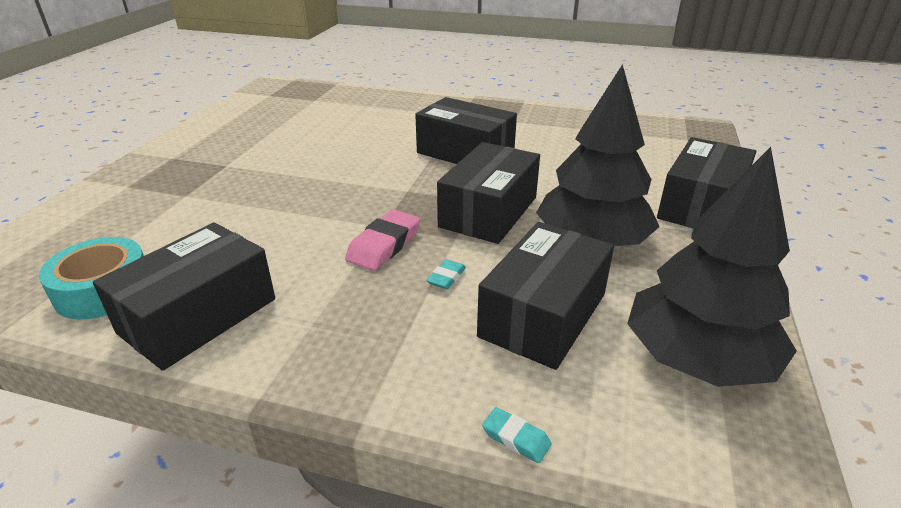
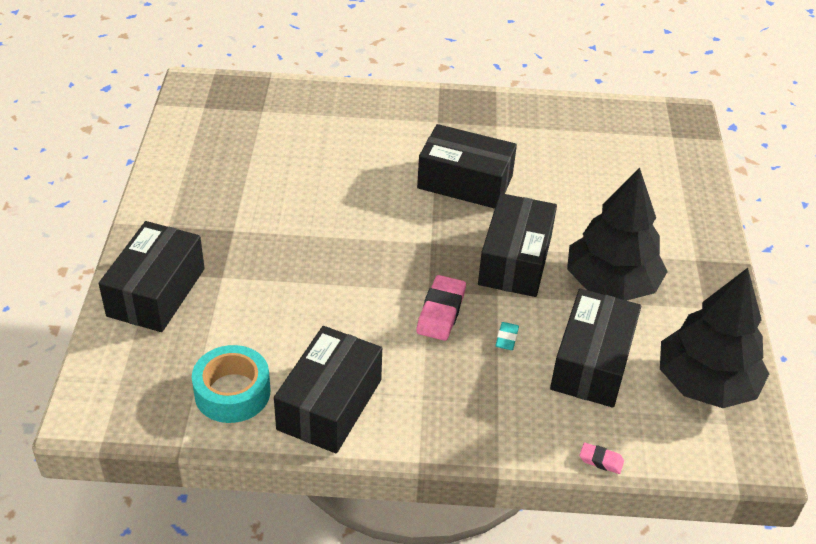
camera: 15 degrees left, 10 degrees up
turquoise eraser [482,407,552,463] -> pink eraser [580,442,624,474]
black box [657,137,756,228] -> black box moved to [99,221,205,332]

